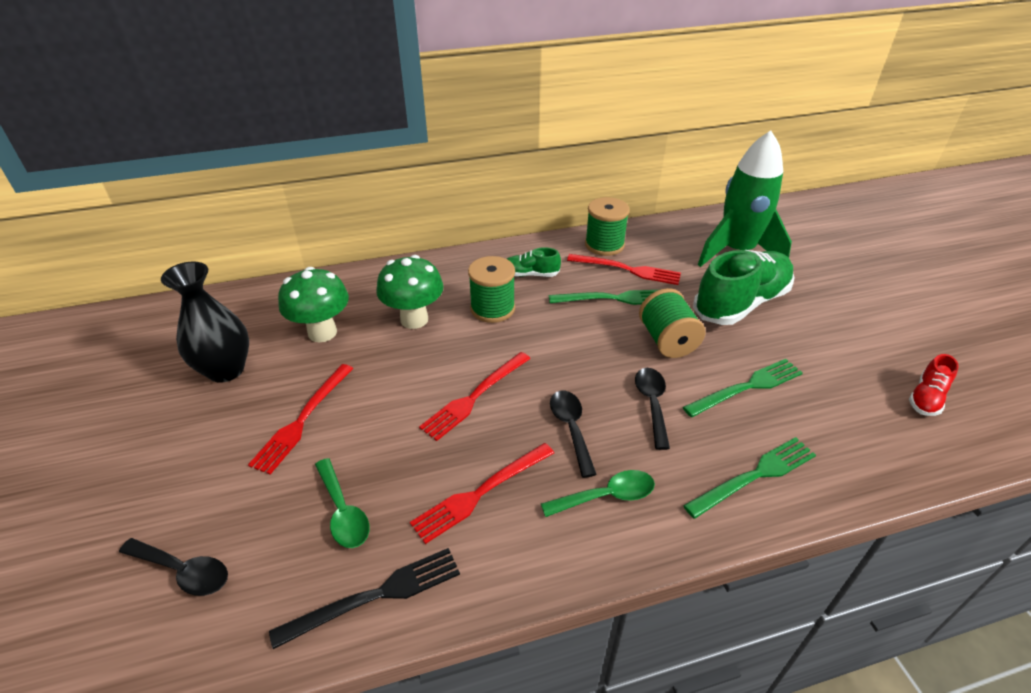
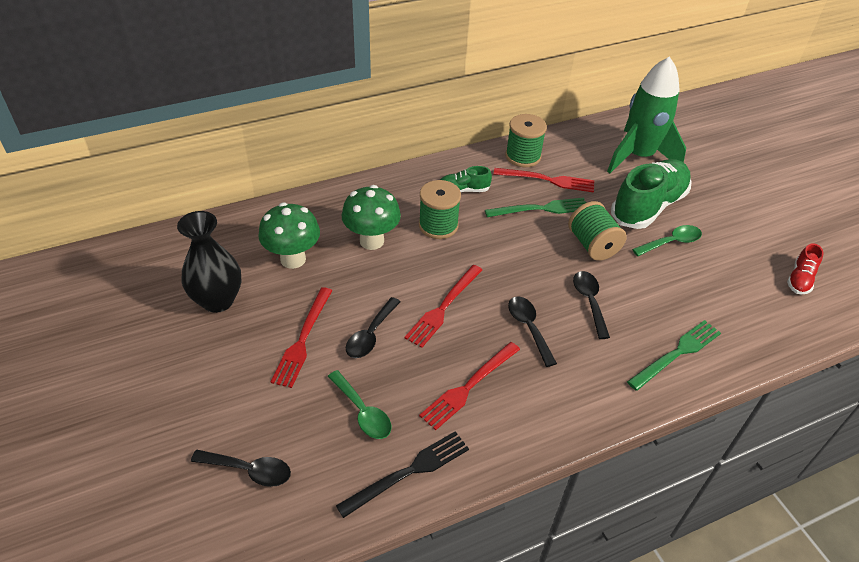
camera: 10 degrees left, 5 degrees up
green spoon [541,470,655,517] -> green spoon moved to [632,225,702,256]
green fork [683,359,803,417] -> none
none -> black spoon [346,297,400,358]

